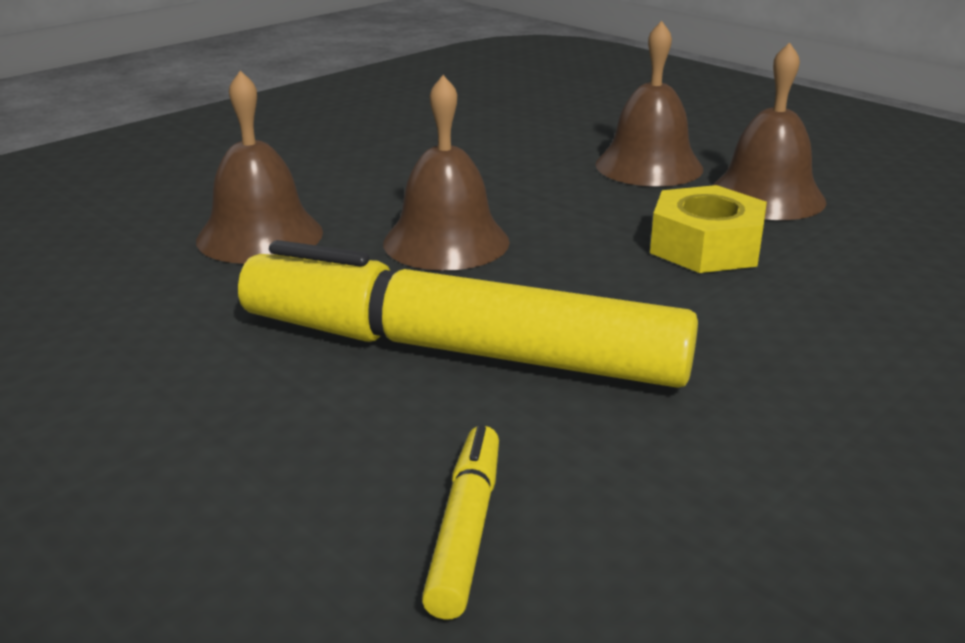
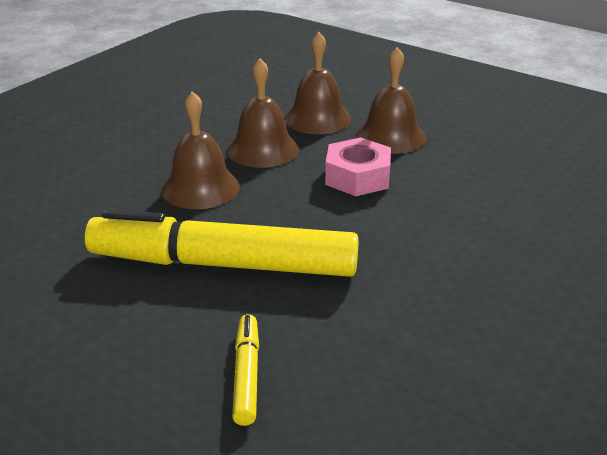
camera: 10 degrees left, 5 degrees up
brown bell [196,70,323,264] -> brown bell moved to [227,58,299,168]
yellow nut [650,185,767,273] -> pink nut [325,138,391,196]

